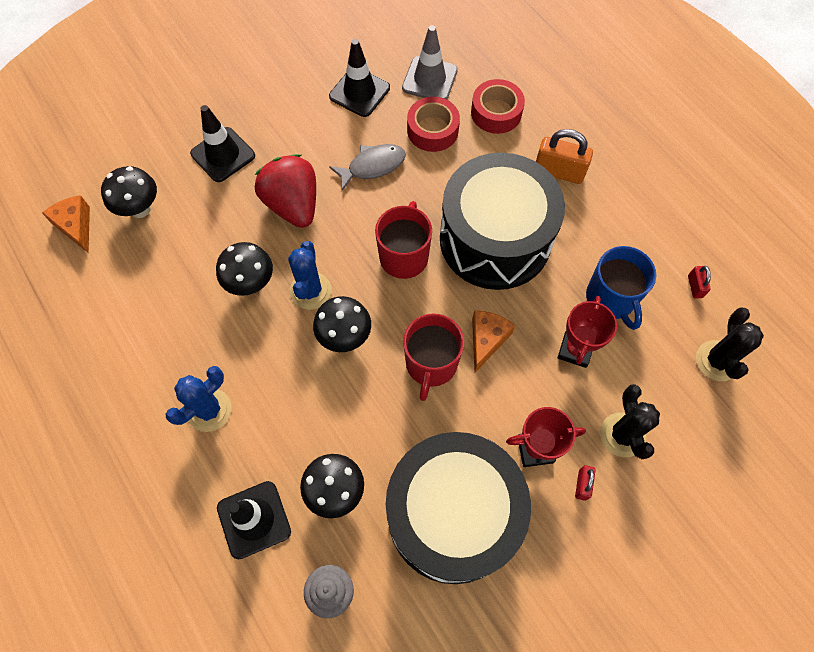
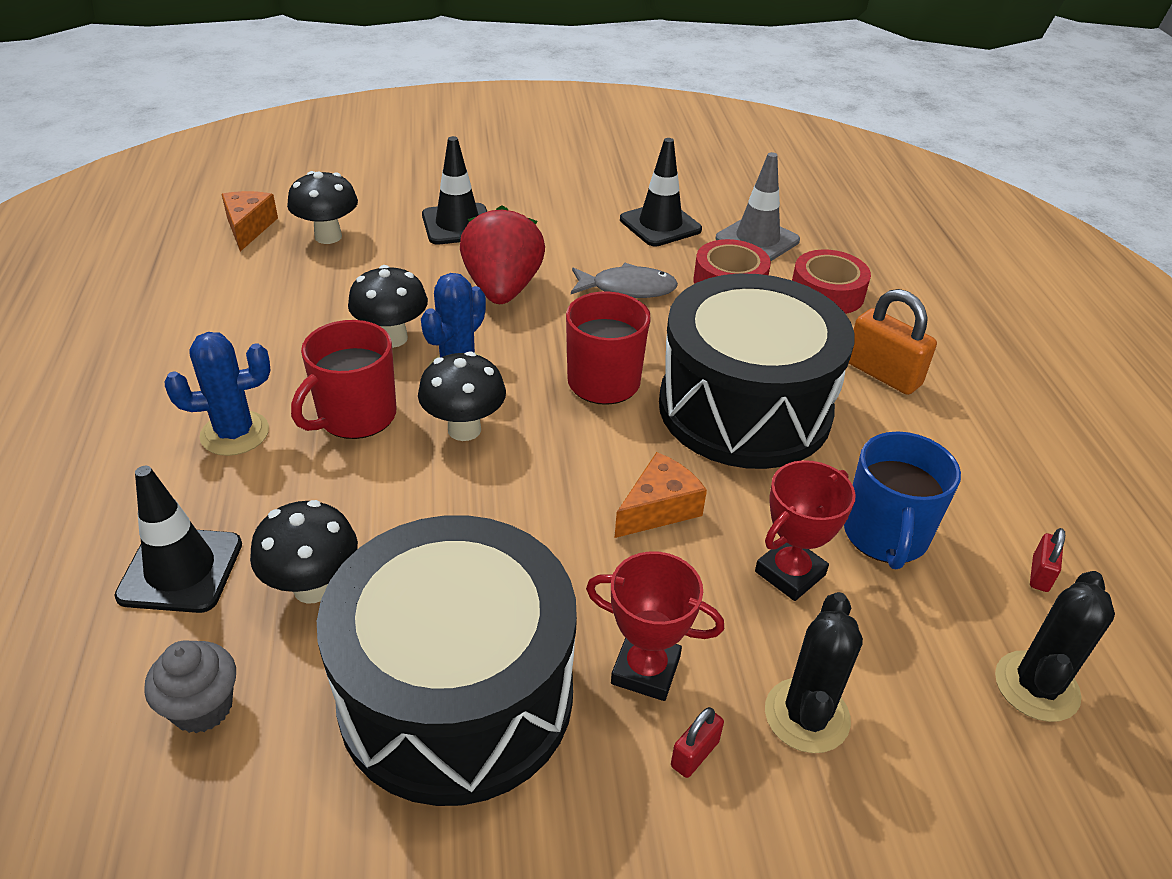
camera: 25 degrees right, 25 degrees down
red mug [403,314,464,401] -> red mug moved to [291,320,396,439]

